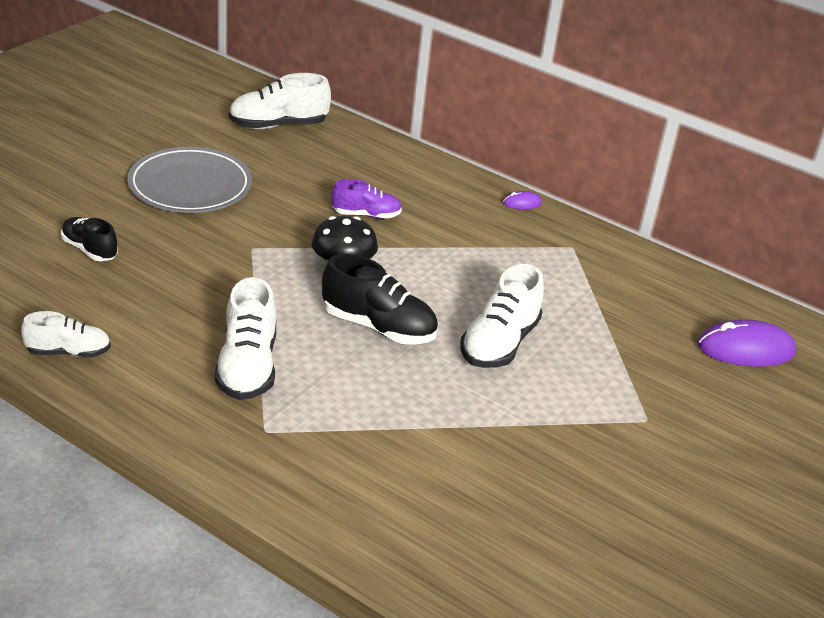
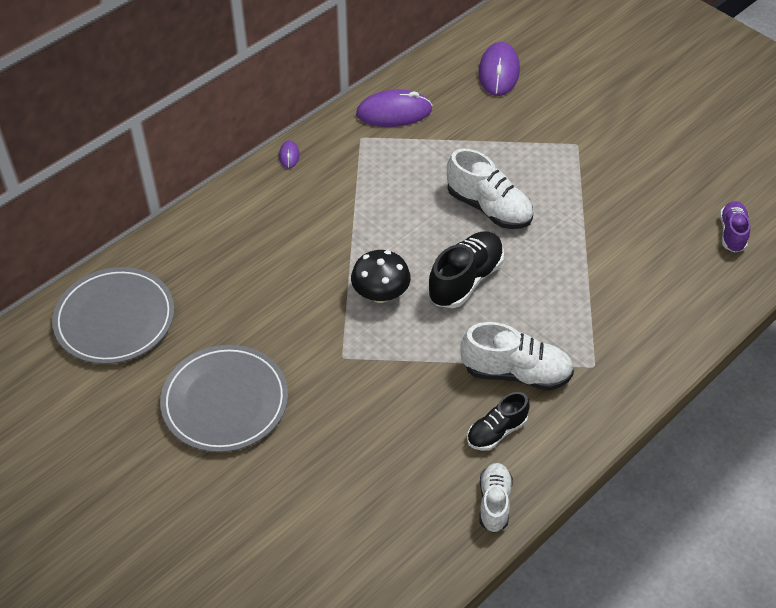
camera: 75 degrees left, 15 degrees up
black shoe [61,217,118,261] -> black shoe moved to [467,392,530,451]
white shoe [228,73,331,129] -> grey plate [52,267,174,364]
purple shoe [331,179,402,219] -> purple shoe moved to [720,201,750,253]
none -> purple mouse [356,89,432,127]

